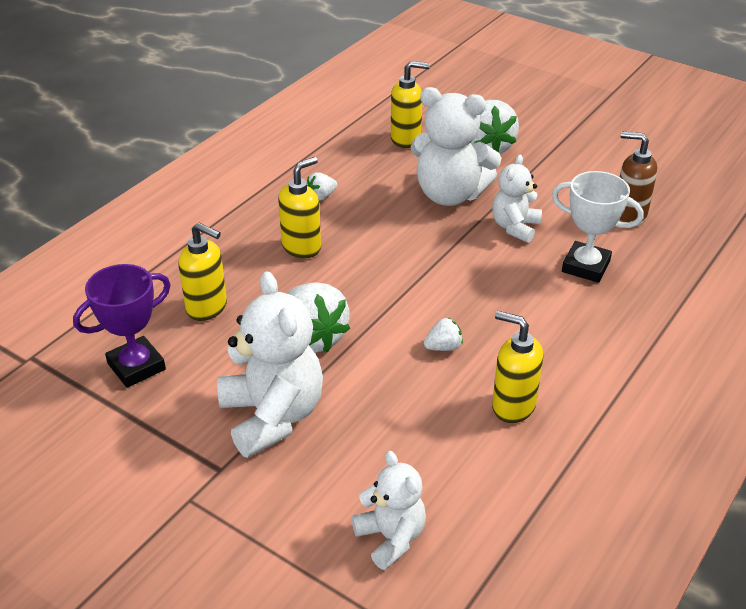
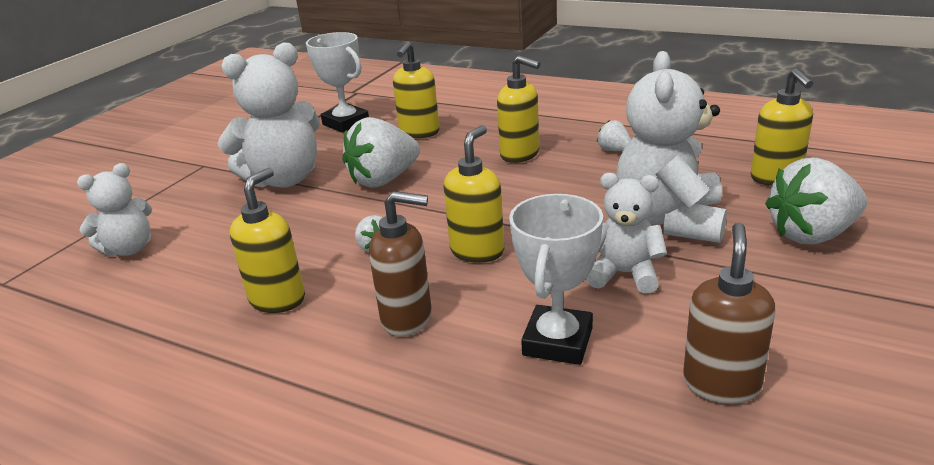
camera: 85 degrees right, 10 degrees down
purple trophy [73,264,171,388] -> white trophy [306,32,369,133]
none -> brown soap dispenser [369,191,432,337]
none -> yellow soap dispenser [444,125,504,263]

